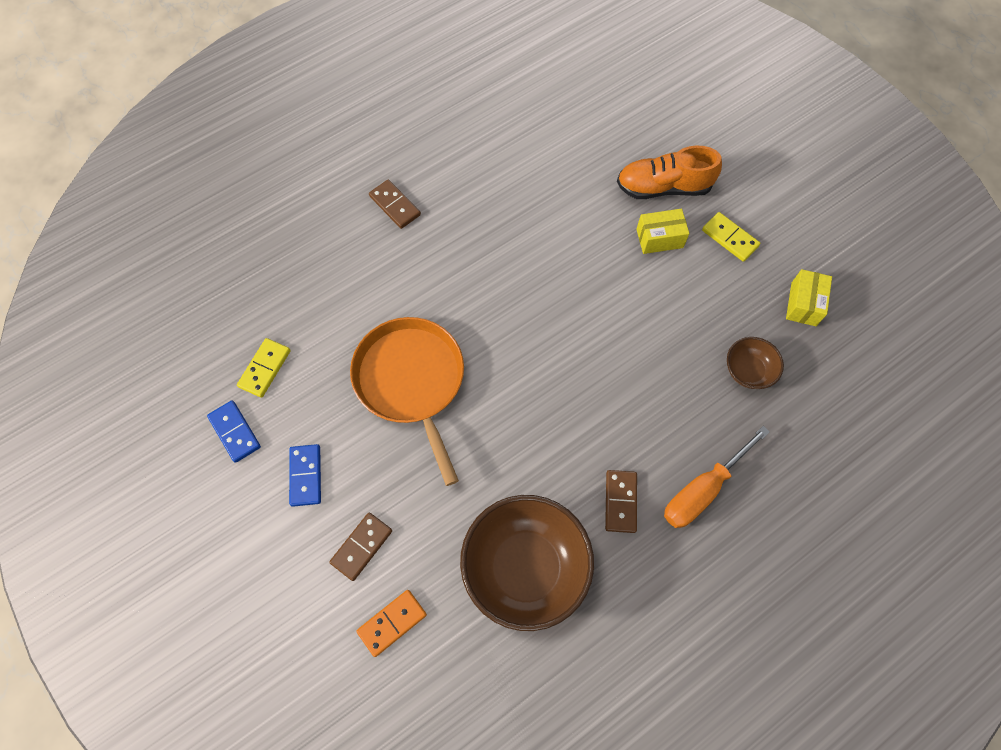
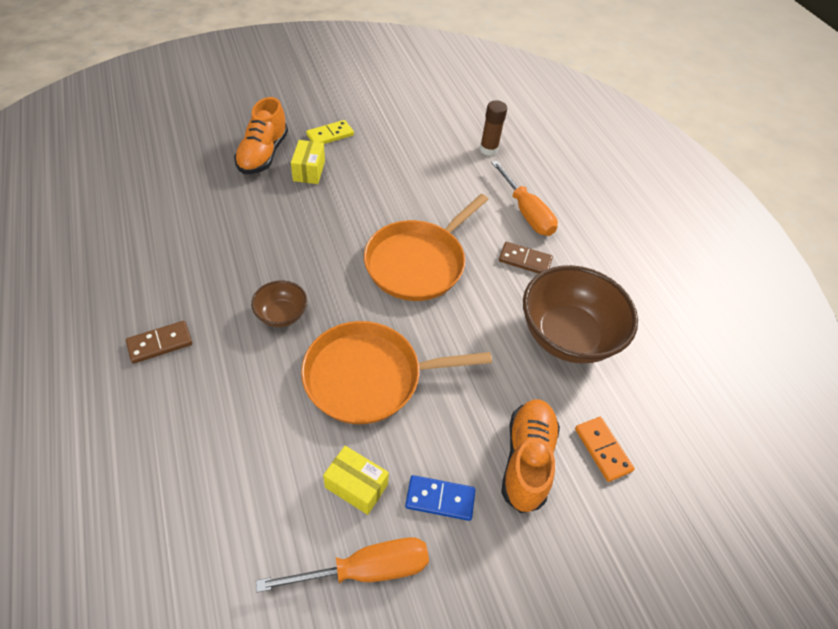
camera: 80 degrees left, 15 degrees down
blue domino [207,400,261,463] -> orange screwdriver [256,537,429,592]
yellow domino [237,338,291,398] -> none
brown domino [329,513,392,581] -> orange shoe [501,399,560,513]
brown bowl [727,337,784,389] -> brown bowl moved to [251,280,307,327]
yellow box [786,269,832,326] -> yellow box moved to [323,446,389,515]
none -> orange pan [364,194,489,301]
none -> brown glue stick [480,100,507,156]

